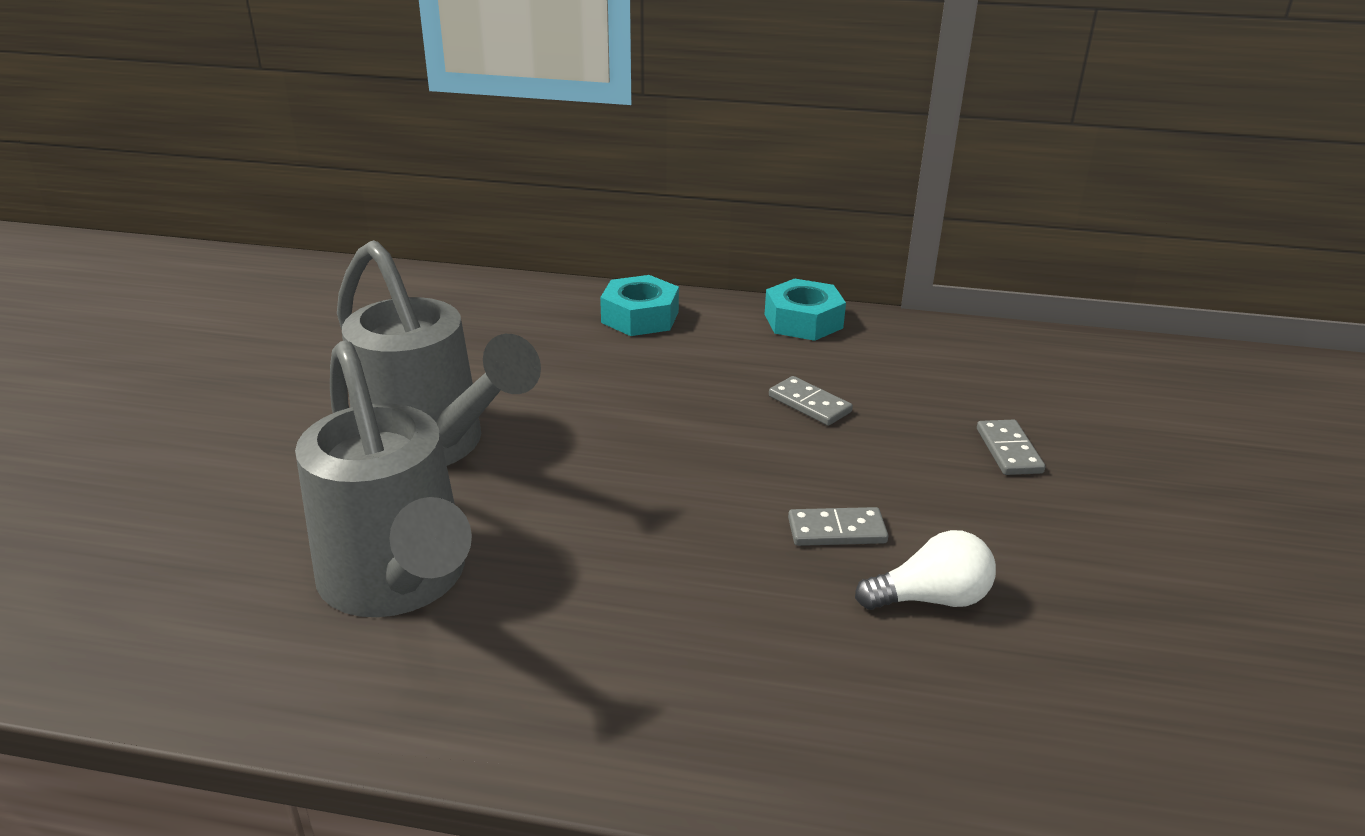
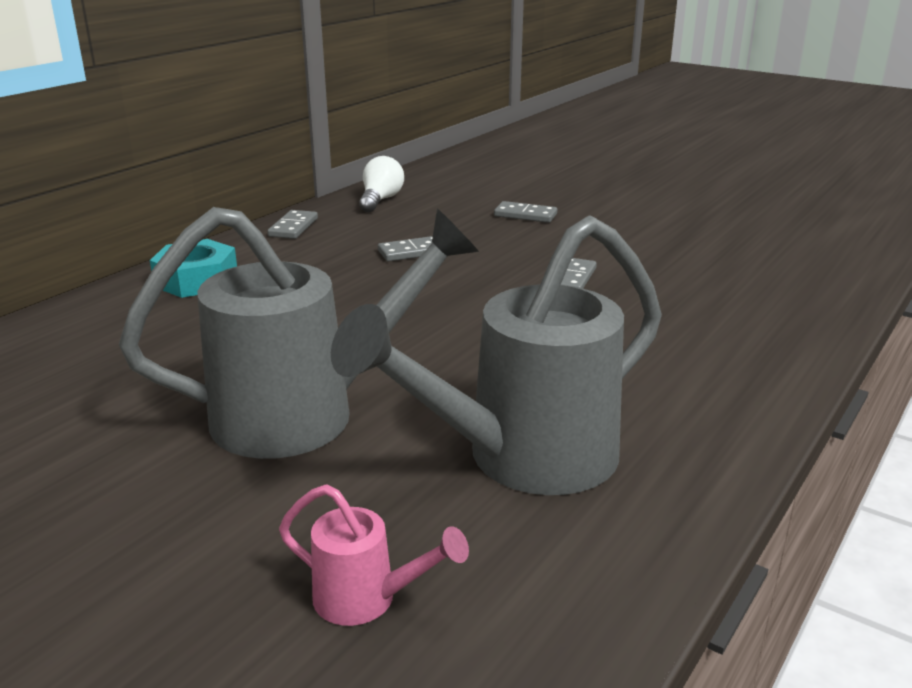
camera: 65 degrees left, 5 degrees down
grey watering can [295,340,472,617] -> grey watering can turned 150 degrees clockwise [331,215,662,495]
turquoise nut [765,279,846,341] -> grey domino [268,210,318,239]
white light bulb [855,530,996,610] -> white light bulb moved to [359,156,404,212]
none -> pink watering can [279,484,469,626]

